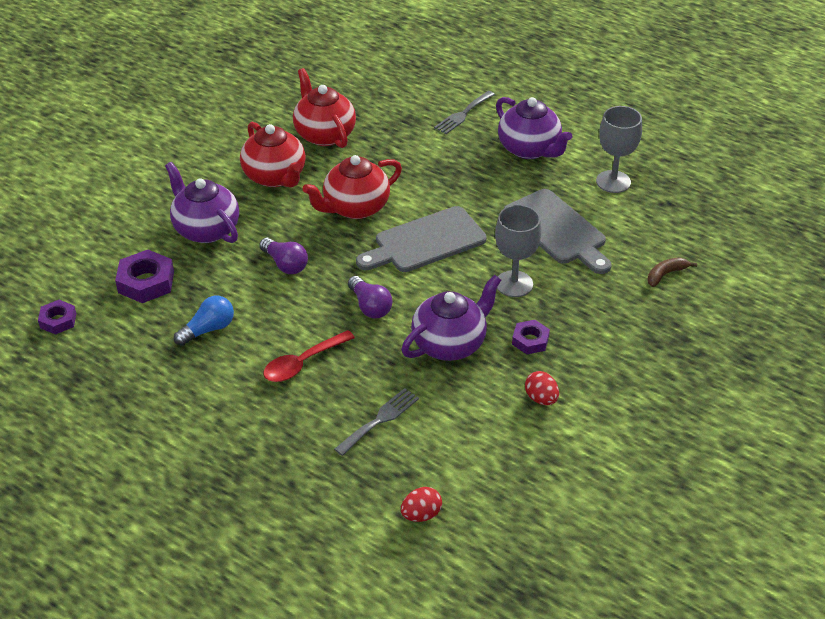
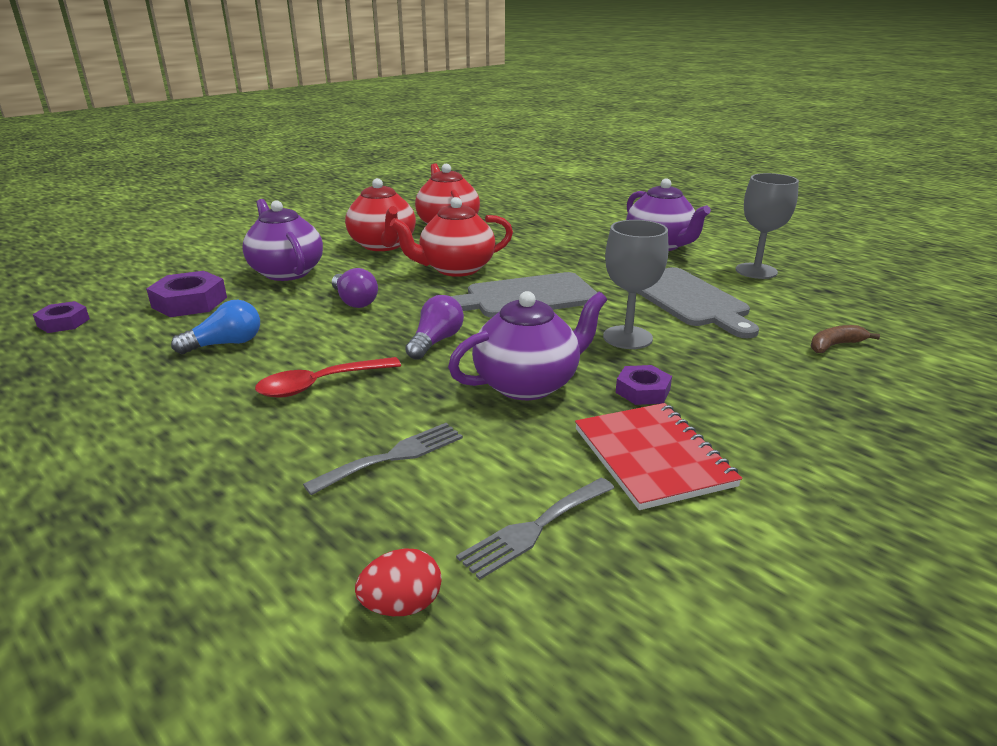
camera: 10 degrees right, 15 degrees down
purple light bulb [348,276,392,319] -> purple light bulb turned 135 degrees counterclockwise [405,295,464,360]
grey fork [434,91,495,134] -> grey fork moved to [456,478,614,580]
red egg [525,371,559,405] -> red notebook [575,403,742,510]

